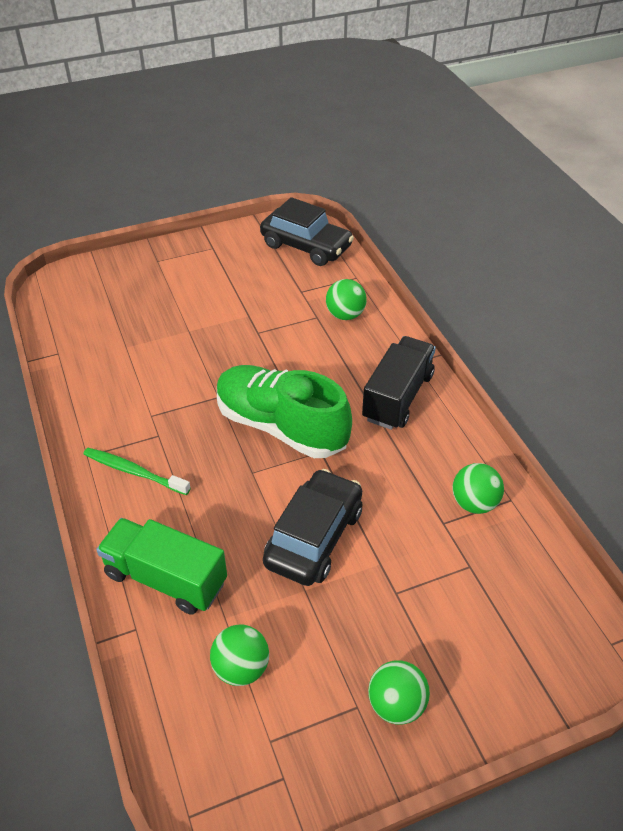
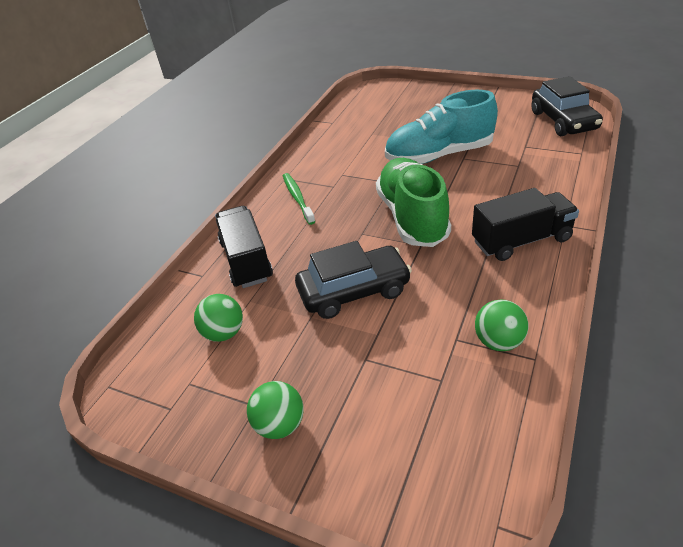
camera: 50 degrees right, 5 degrees down
green truck [96,518,227,615] -> black truck [215,206,273,288]
green ball [326,279,367,320] -> none
none -> turquoise shoe [385,90,498,164]

